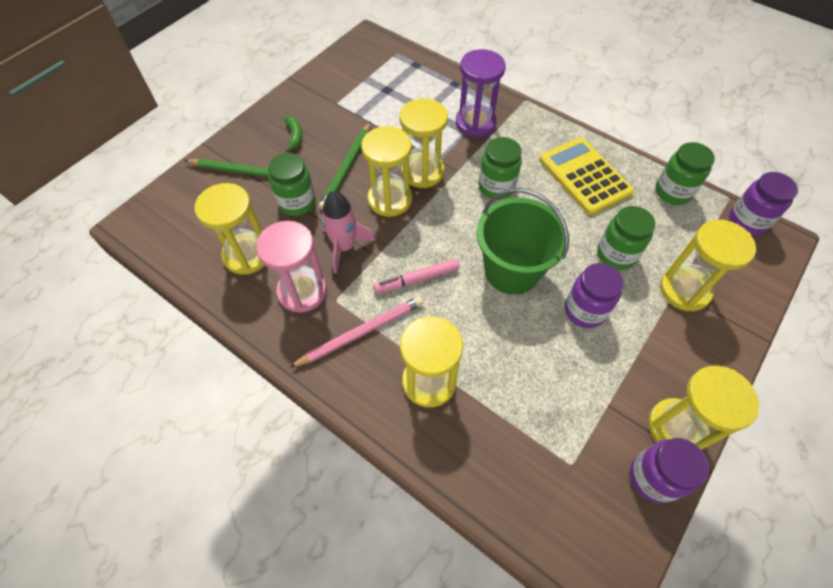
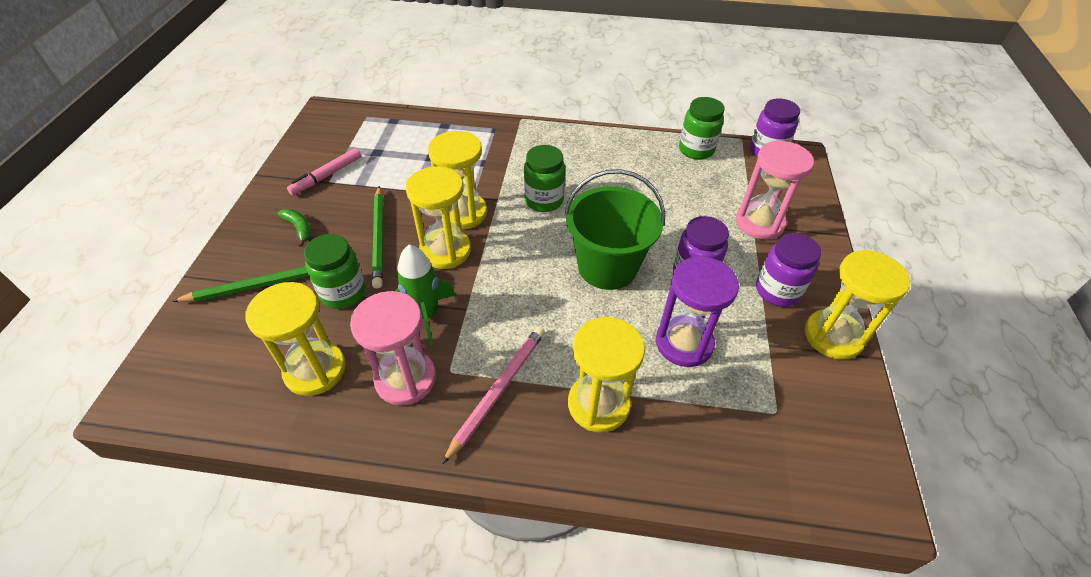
camera: 30 degrees left, 10 degrees down
pink rocket [321,190,375,273] -> green rocket [395,245,455,345]
pink marker [374,259,460,294] -> pink marker moved to [287,148,361,195]
purple hourglass [456,49,506,137] -> purple hourglass moved to [656,257,739,367]
yellow calculator [539,137,634,215] -> none
green jar [597,206,656,270] -> none
purple jar [630,438,709,503] -> purple jar moved to [756,233,821,307]
yellow hourglass [660,220,756,312] -> pink hourglass [736,141,814,239]

